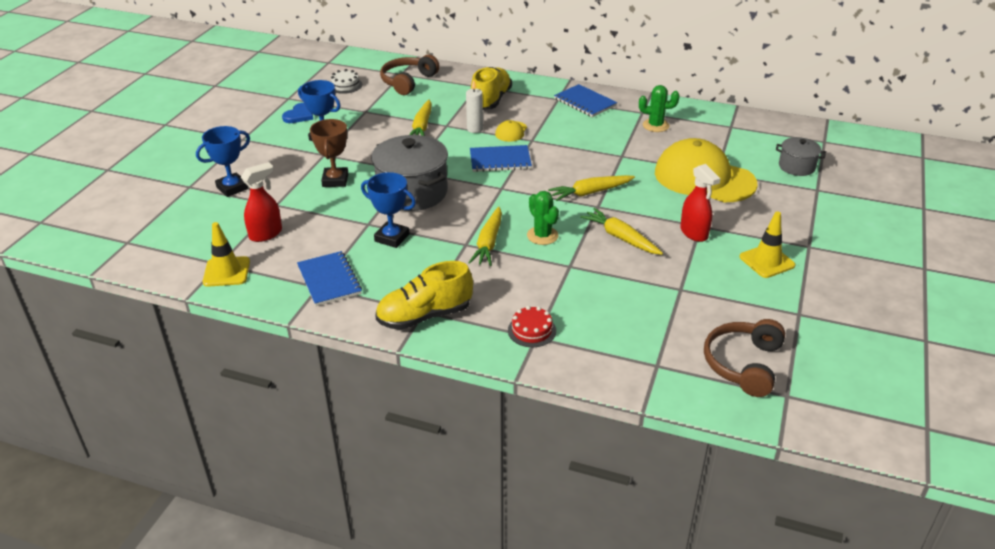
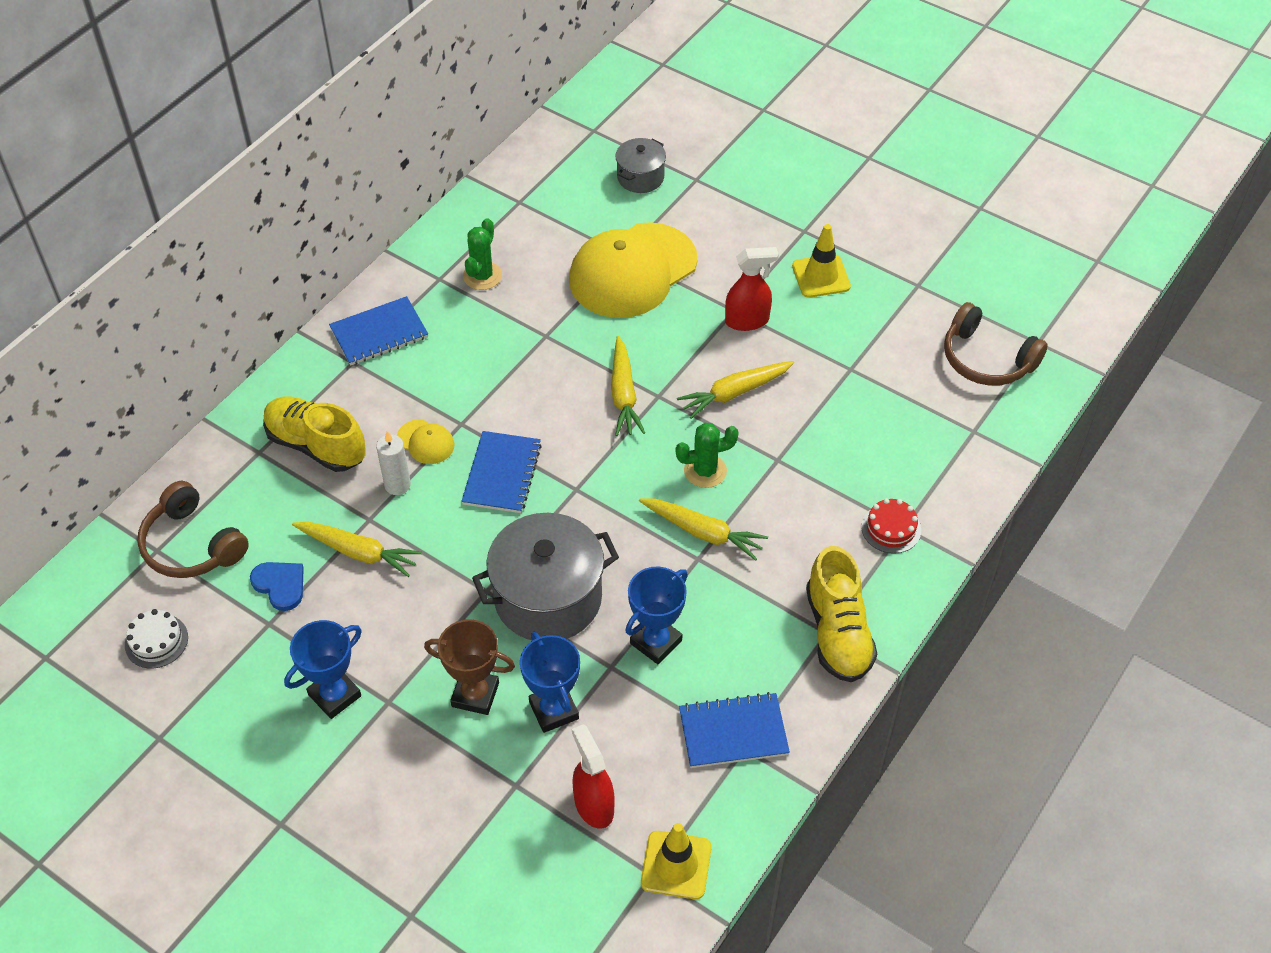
camera: 75 degrees left, 15 degrees up
blue trophy [196,126,250,197] -> blue trophy moved to [520,632,580,733]
blue heart [282,103,313,123] -> blue heart moved to [250,562,304,611]

